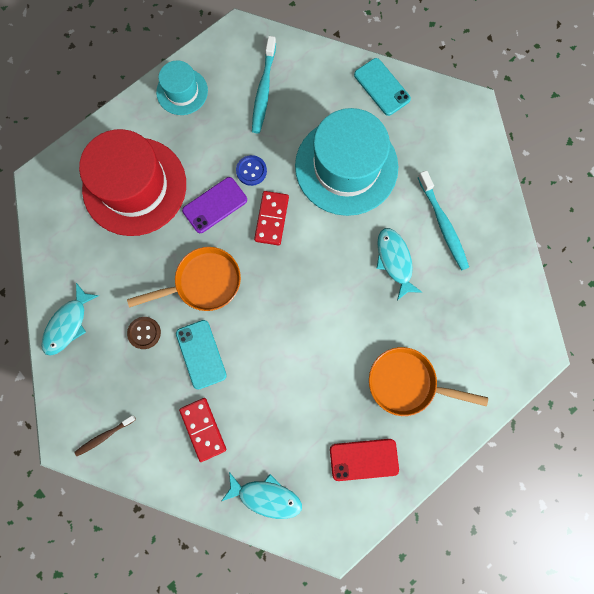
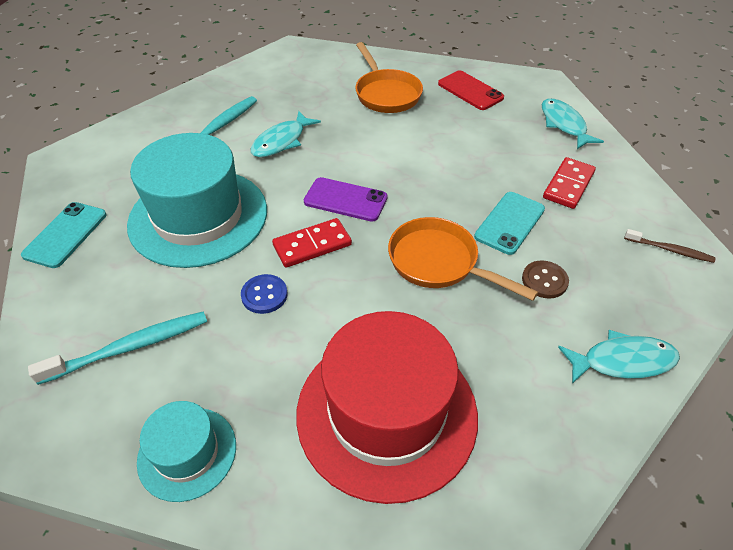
camera: 125 degrees left, 30 degrees down
purple phone [182,177,247,233] -> purple phone moved to [304,177,388,221]

